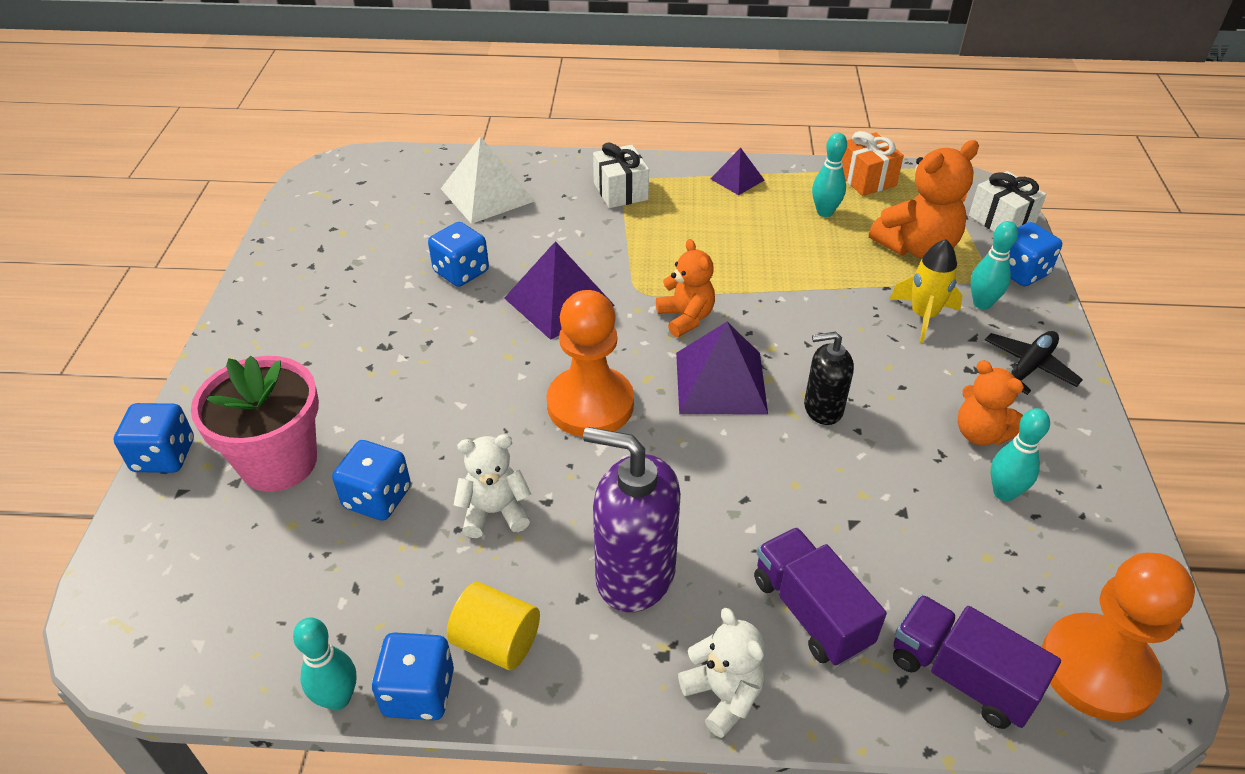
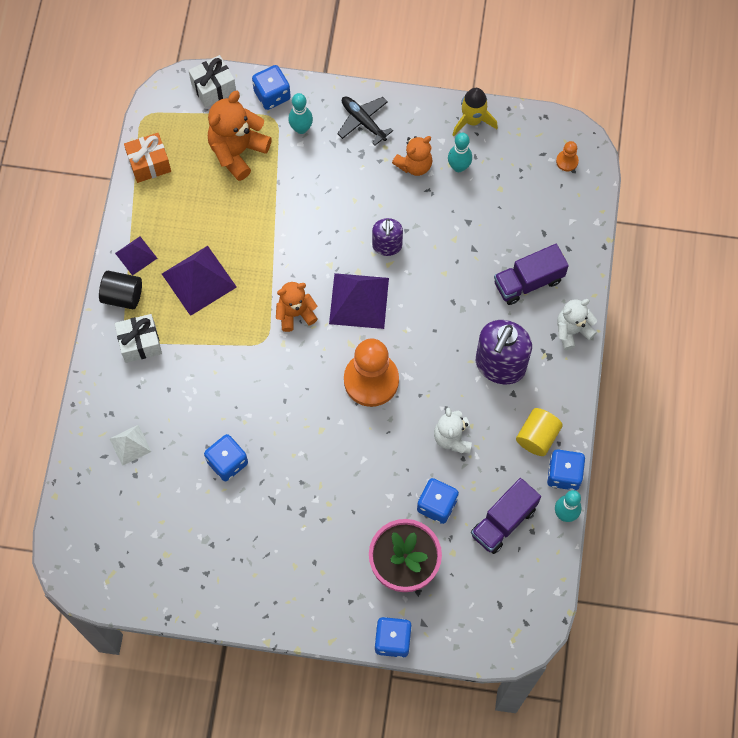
camera: 85 degrees left, 25 degrees up
white pyramid [441,136,535,224] -> white pyramid [109,425,151,466], size x0.56
purple pyramid [504,241,615,340] -> purple pyramid moved to [162,246,237,316]
black soap dispenser [804,332,854,425] -> purple soap dispenser [372,218,403,256]
turquoise bowling pin [812,133,847,217] -> none
orange teddy bear [869,140,979,259] -> orange teddy bear turned 120 degrees counterclockwise [208,91,272,181]
yellow rocket [890,239,963,343] -> yellow rocket moved to [453,88,498,136]
purple truck [893,594,1061,729] -> purple truck moved to [471,478,541,554]
orange pawn [1042,553,1195,721] -> orange pawn [556,141,579,171], size x0.42
none -> black cylinder [99,271,142,309]

